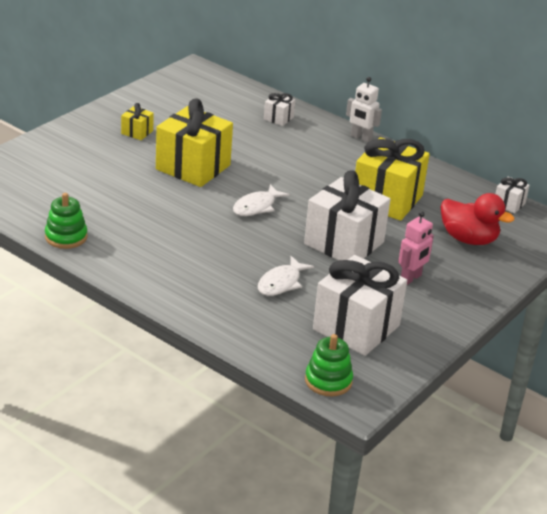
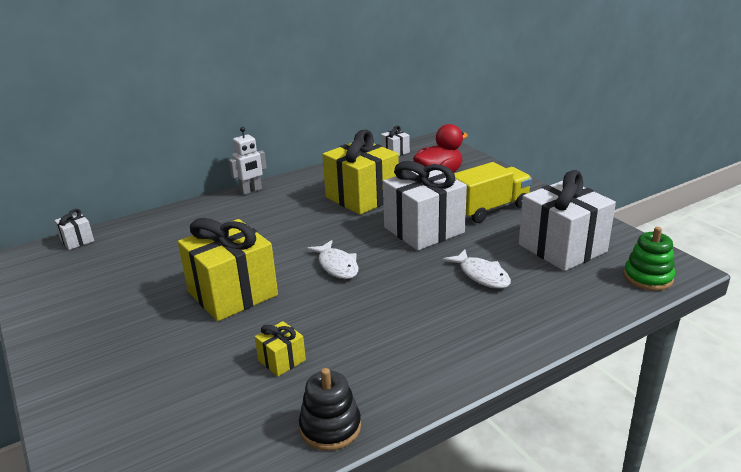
camera: 65 degrees left, 5 degrees down
green stacking toy [45,193,88,249] -> black stacking toy [299,368,361,451]
yellow gift [121,103,154,140] -> yellow gift moved to [255,321,306,376]
white gift [264,93,295,126] -> white gift moved to [54,209,94,250]
pink robot [398,211,434,285] -> yellow truck [454,162,532,223]

